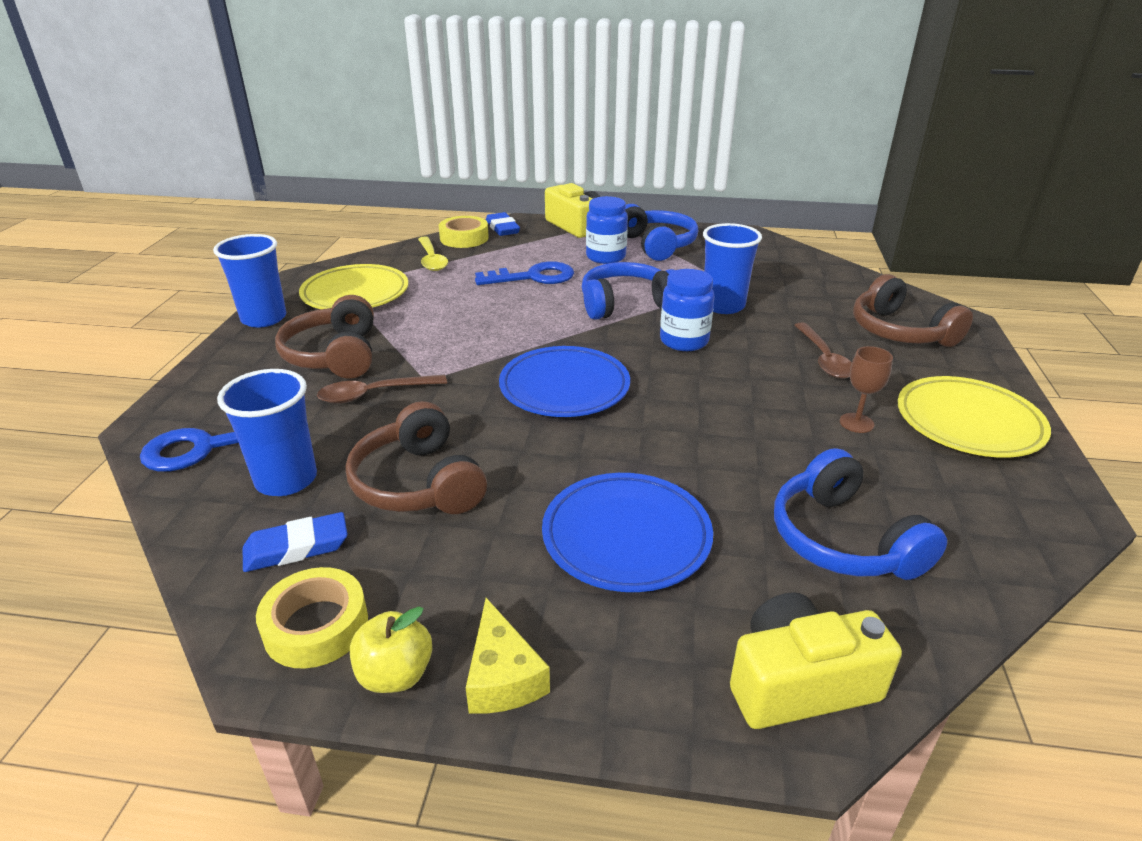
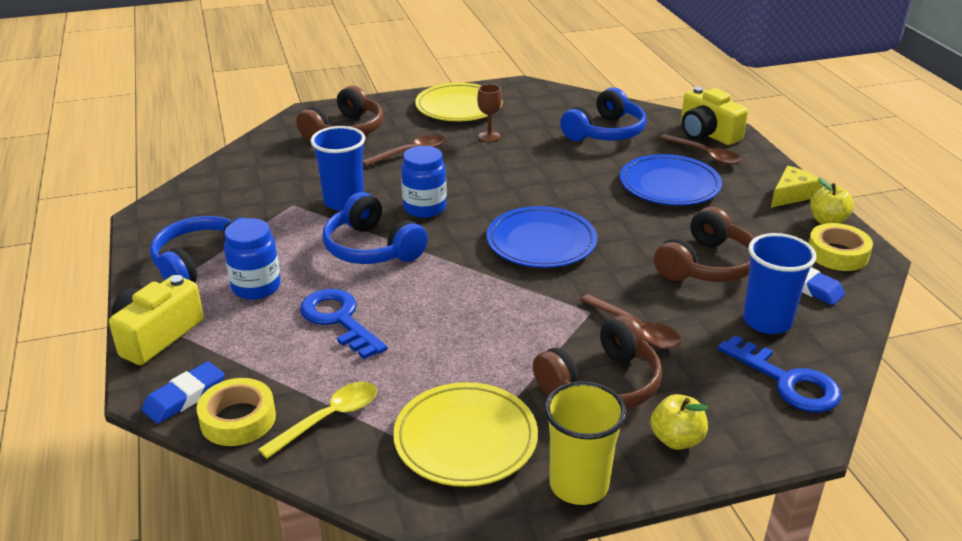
camera: 115 degrees left, 0 degrees up
blue cup [213,234,286,327] -> yellow cup [544,381,627,505]
none -> yellow apple [651,394,709,450]
none -> brown spoon [659,134,742,165]

